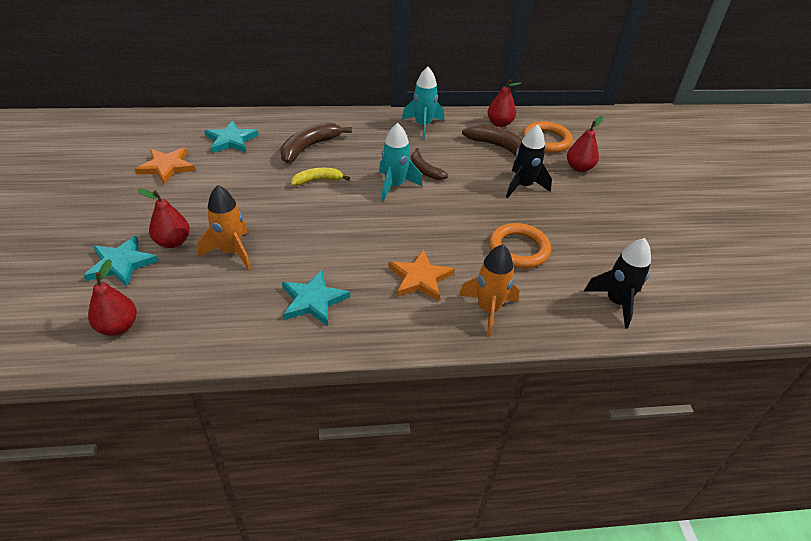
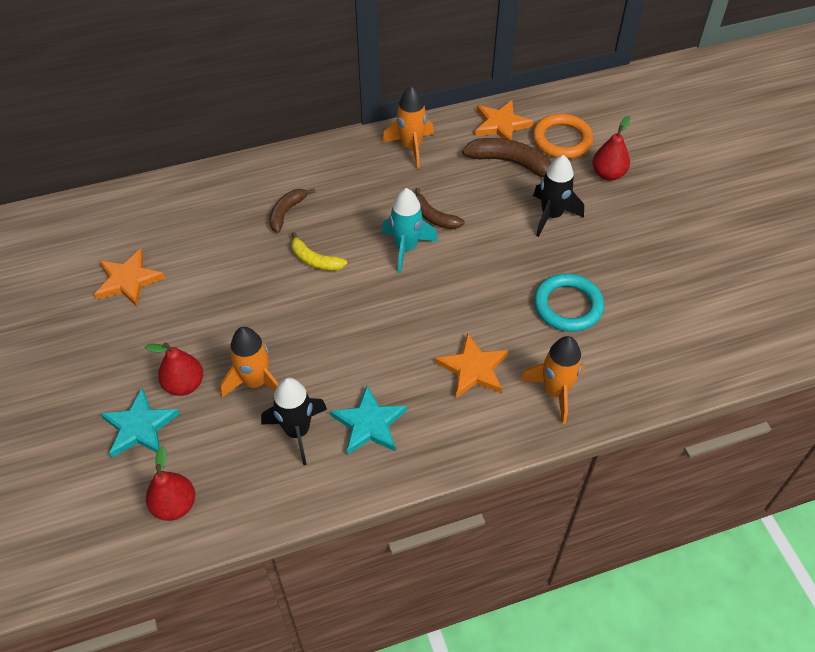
camera: 10 degrees left, 10 degrees up
turquoise star [204,120,259,153] -> none
brown banana [280,122,352,163] -> brown banana [269,189,315,233], size x0.63
yellow banana [291,168,350,186] -> yellow banana turned 120 degrees counterclockwise [291,232,347,271]
turquoise rocket [402,67,444,139] -> orange rocket [382,86,434,169]
red pear [487,79,522,127] -> orange star [475,100,534,140]
orange ring [489,223,551,268] -> turquoise ring [534,273,604,332]
black rocket [584,238,651,328] -> black rocket moved to [261,378,327,465]

